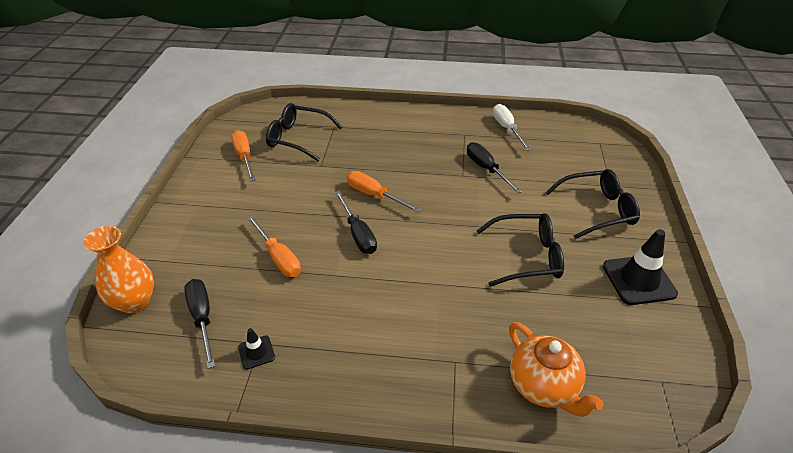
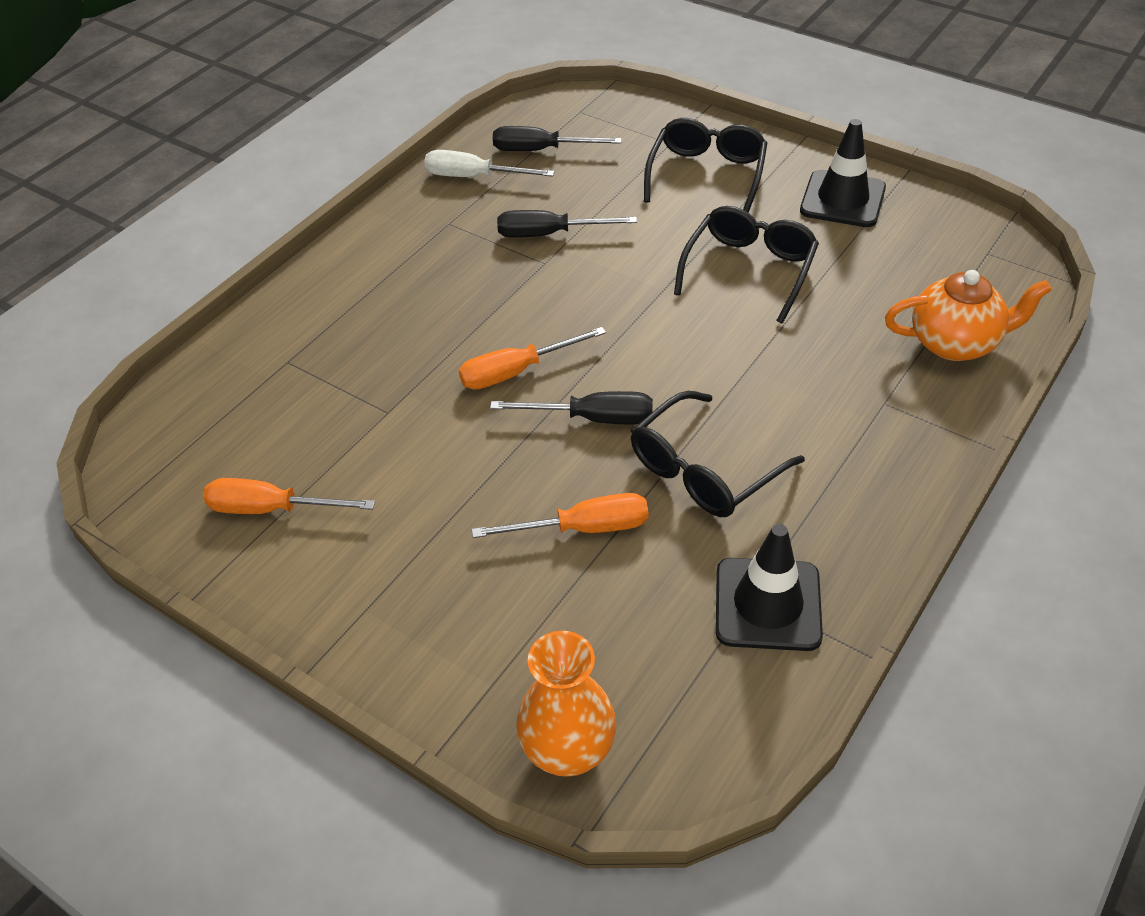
camera: 60 degrees left, 5 degrees up
black screwdriver [184,279,215,369] -> black screwdriver moved to [493,126,622,151]
black traffic cone [238,328,275,370] -> black traffic cone [716,524,823,651], size x2.00
black glasses [266,103,342,161] -> black glasses moved to [631,391,805,517]

